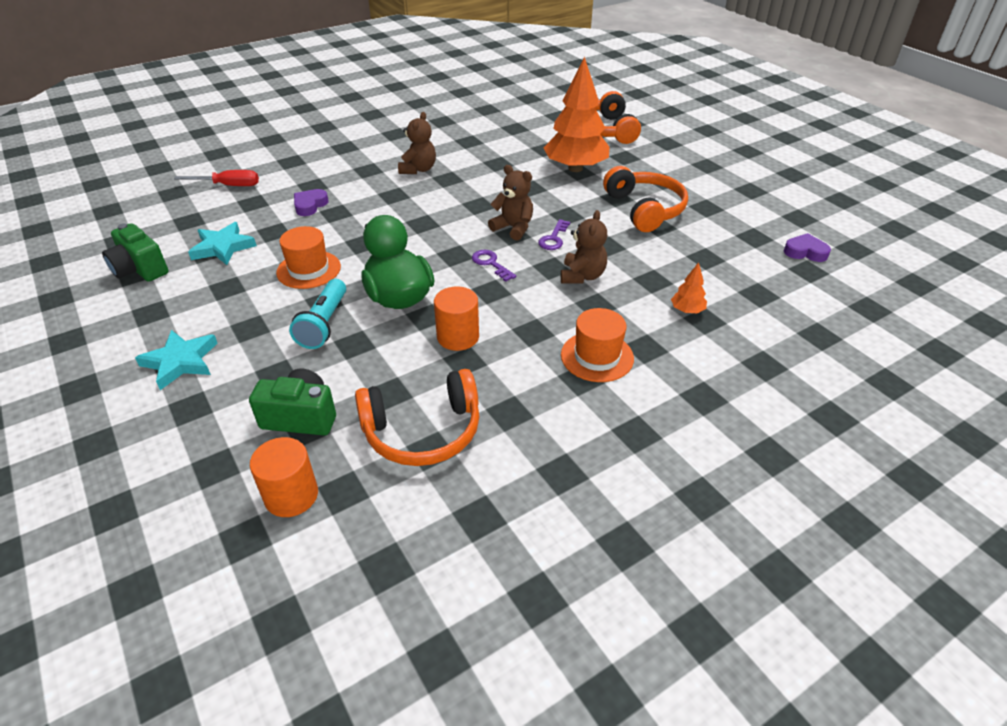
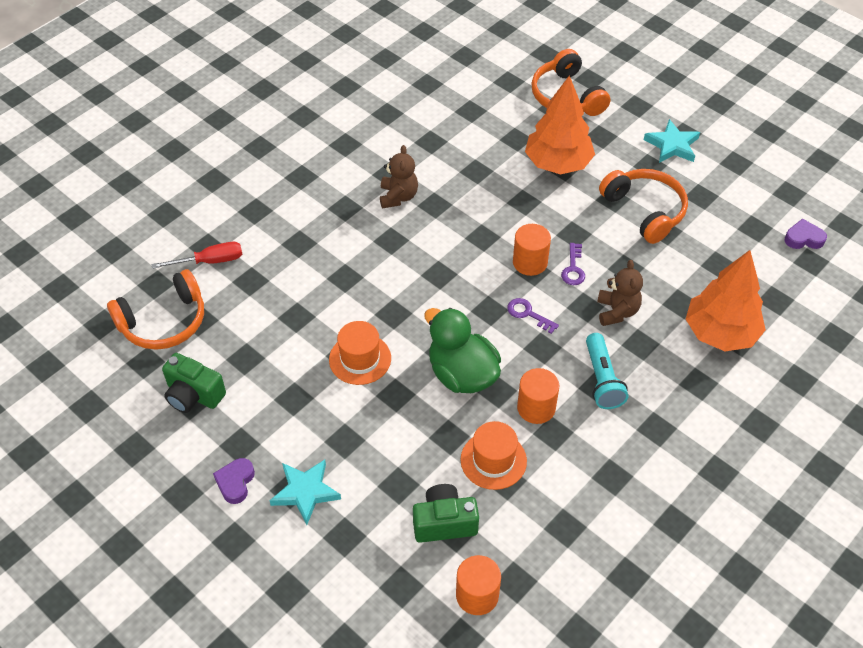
camera: 15 degrees left, 10 degrees up
turquoise star [188,222,257,265] -> turquoise star moved to [644,119,700,163]
turquoise flashlight [289,279,346,349] -> turquoise flashlight moved to [586,333,628,409]
purple heart [294,189,329,216] -> purple heart moved to [213,458,255,504]
orange headphones [355,369,480,466] -> orange headphones moved to [107,269,204,350]
brown teddy bear [488,165,533,241] -> orange cylinder [513,224,551,276]
orange hat [561,308,634,382] -> orange hat moved to [461,421,527,490]
orange tree [671,262,707,313] -> orange tree [686,250,766,351], size x2.42

